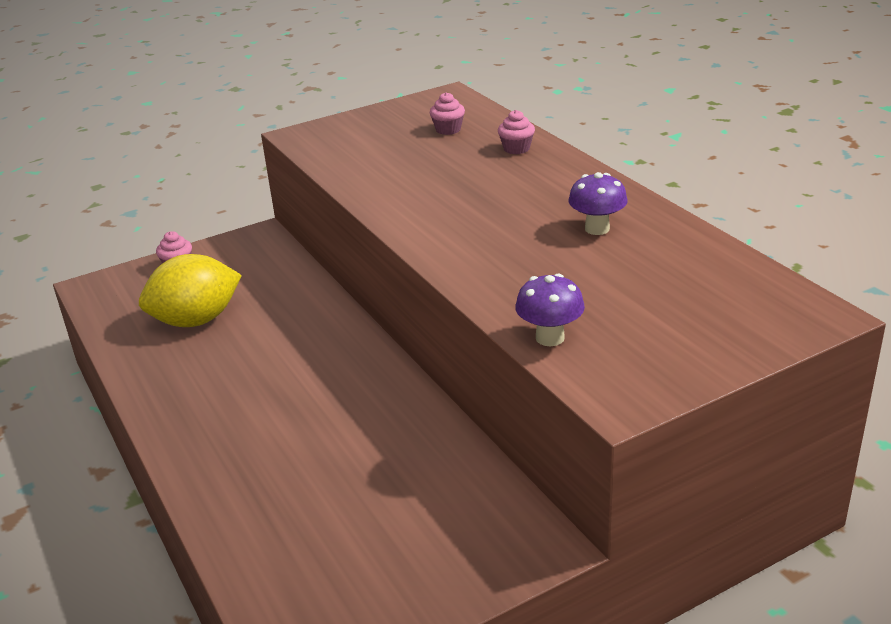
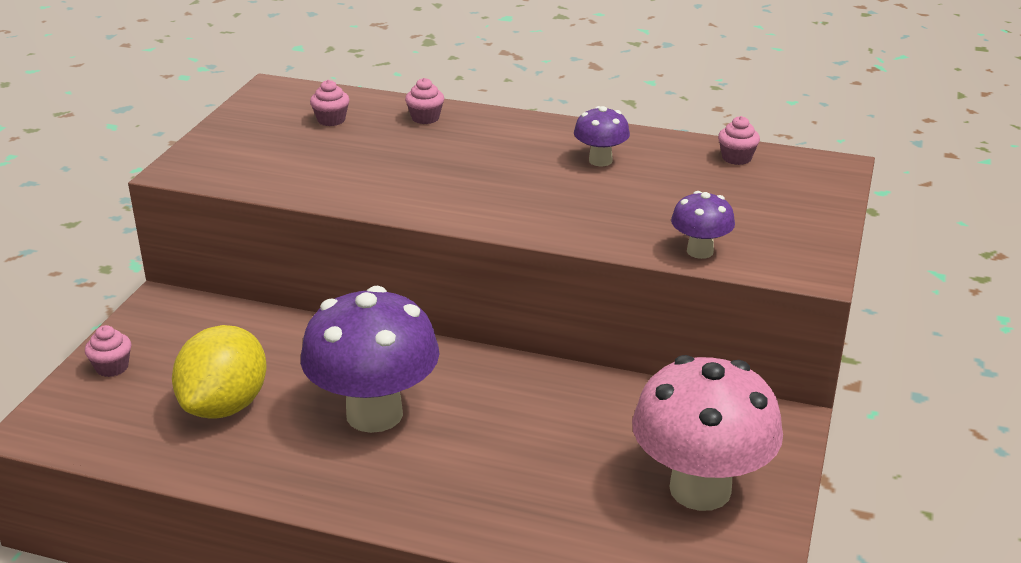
camera: 45 degrees left, 0 degrees up
none -> purple mushroom [301,286,439,433]
none -> pink mushroom [632,355,783,511]
none -> pink cupcake [718,116,760,165]

